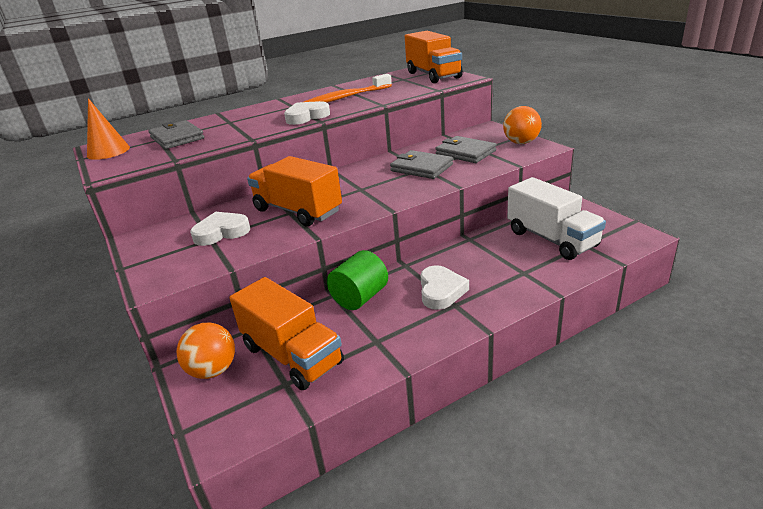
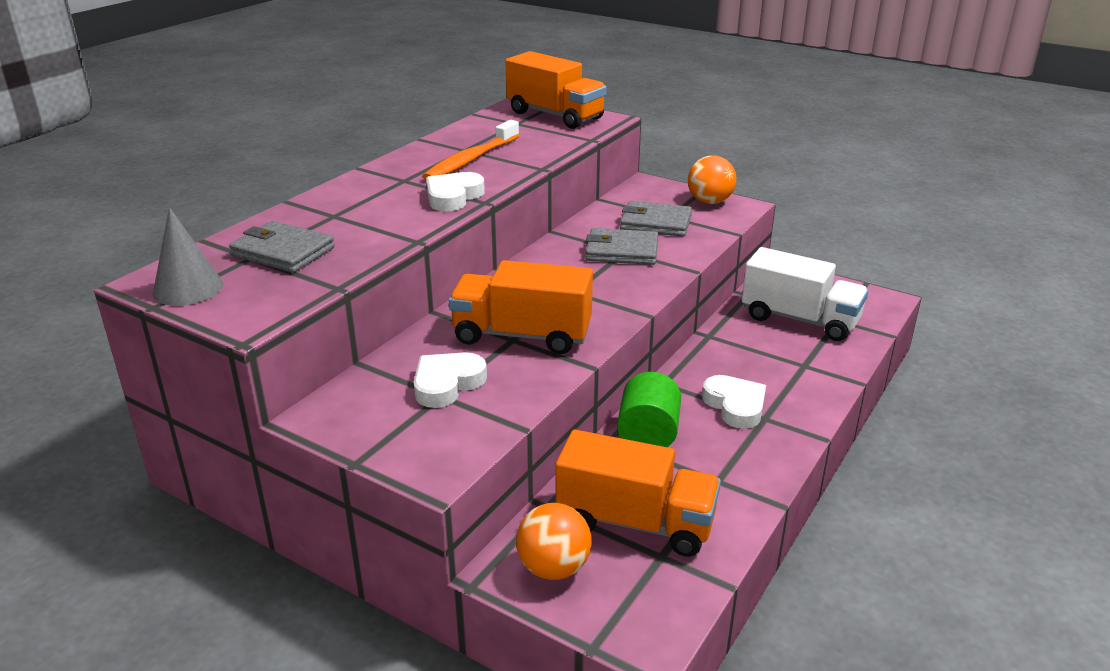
camera: 30 degrees left, 0 degrees up
orange cone [87,98,130,160] -> grey cone [153,207,223,306]

